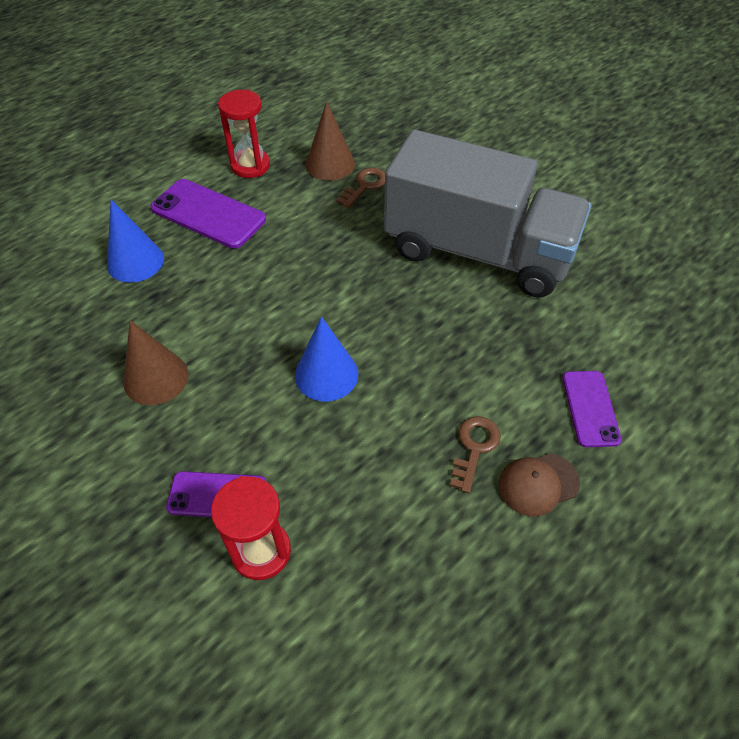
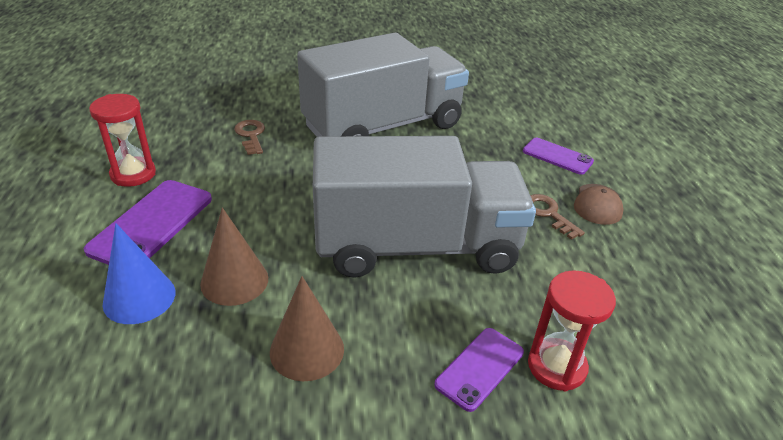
camera: 55 degrees left, 15 degrees down
purple phone [150,179,266,249] -> purple phone turned 45 degrees counterclockwise [84,180,212,265]
blue cone [295,317,358,401] -> grey truck [313,136,536,278]
brown cone [306,101,355,181] -> brown cone moved to [200,208,268,306]

